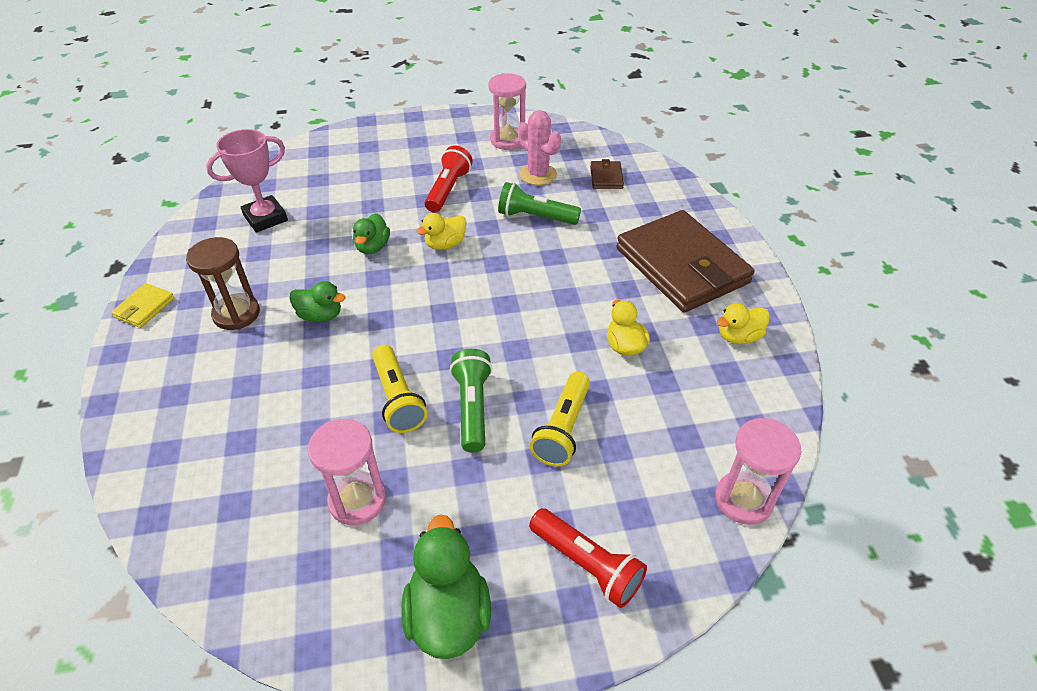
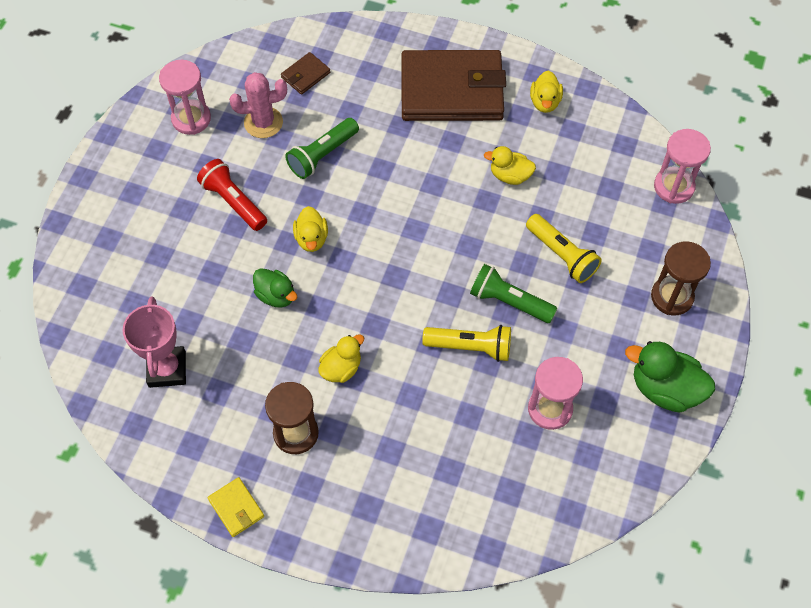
camera: 60 degrees left, 15 degrees up
green duck [289,281,345,322] -> yellow duck [318,334,364,383]
red flashlight [529,508,647,608] -> brown hourglass [651,241,711,315]
brown wallet [590,159,624,189] -> brown wallet turned 75 degrees counterclockwise [281,52,330,95]

